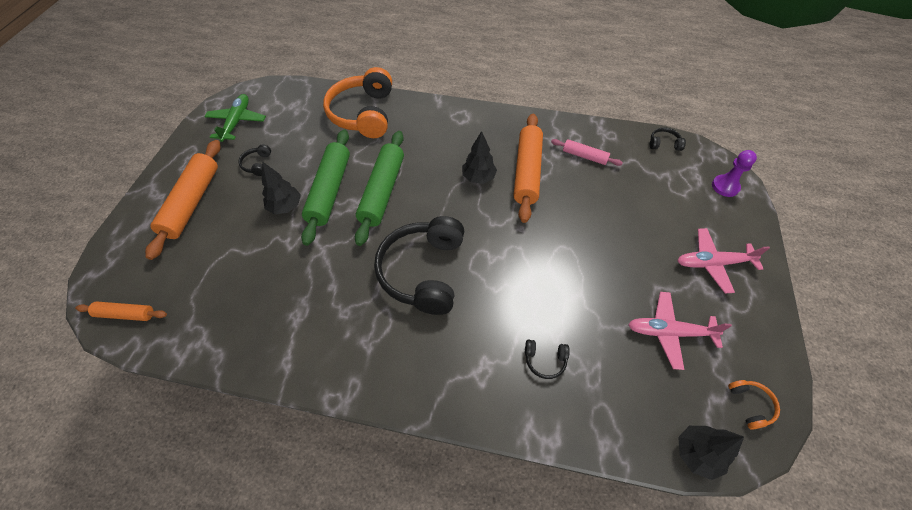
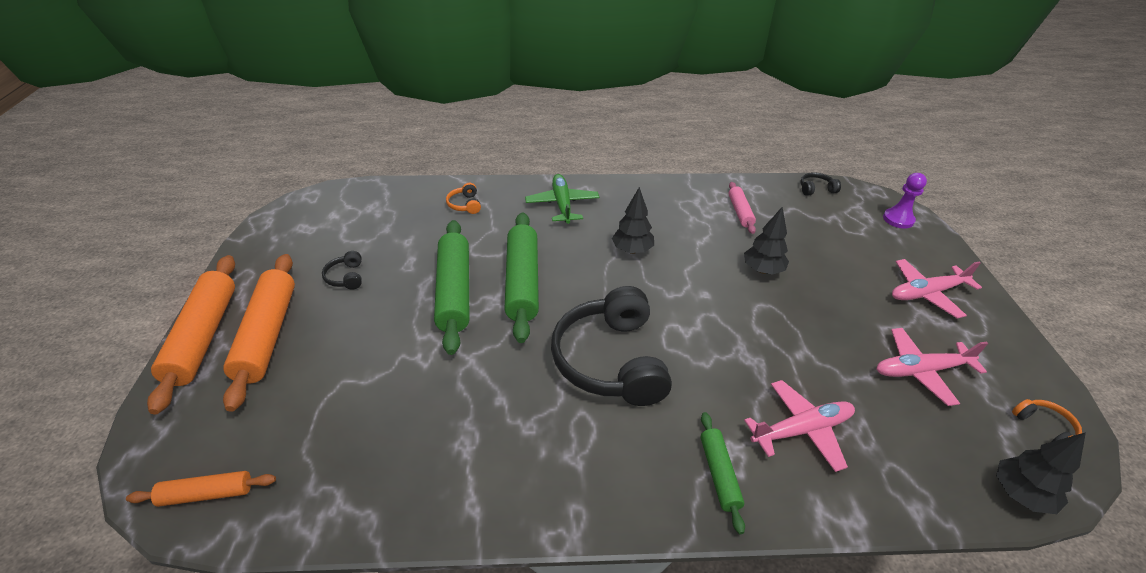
camera: 15 degrees left, 15 degrees down
green plane [204,94,266,142] -> green plane moved to [525,174,599,224]
black tree [262,161,301,214] -> black tree moved to [744,206,789,275]
orange headphones [323,67,392,138] -> orange headphones [446,183,481,214], size x0.40
orange rolling pin [514,114,543,223] -> orange rolling pin moved to [147,255,235,415]
black headphones [525,340,570,379] -> pink plane [744,380,855,472]
pink rolling pin [551,139,623,166] -> pink rolling pin turned 75 degrees clockwise [729,182,756,234]
none -> green rolling pin [701,412,745,534]

